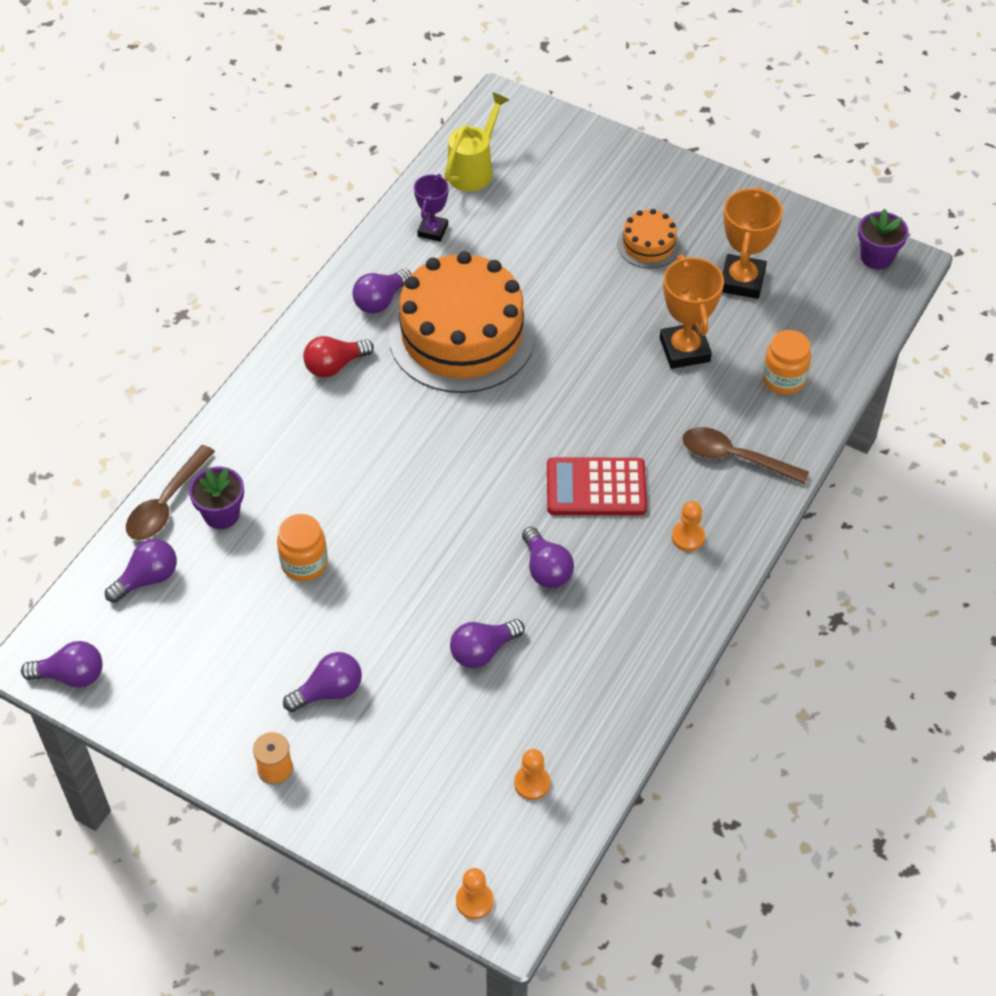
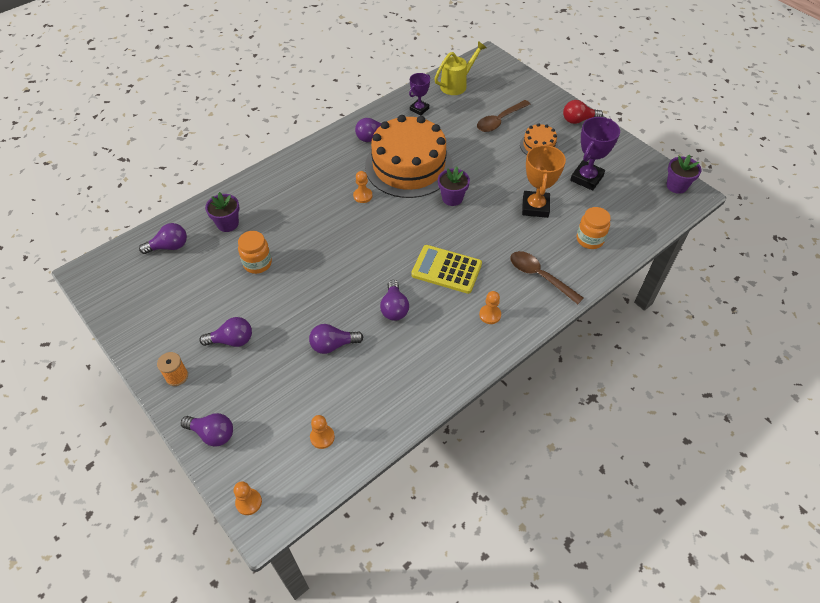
camera: 20 degrees right, 0 degrees up
purple light bulb [21,641,103,688] -> purple light bulb moved to [181,413,233,447]
brown spoon [126,445,215,540] -> brown spoon moved to [477,100,530,132]
red light bulb [303,336,374,378] -> red light bulb moved to [563,100,603,124]
red calculator [547,457,647,515] -> yellow calculator [411,245,482,294]
orange trophy [722,186,783,299] -> purple trophy [570,117,620,191]
none -> orange pawn [353,171,372,203]
none -> purple flower pot [438,167,470,206]

